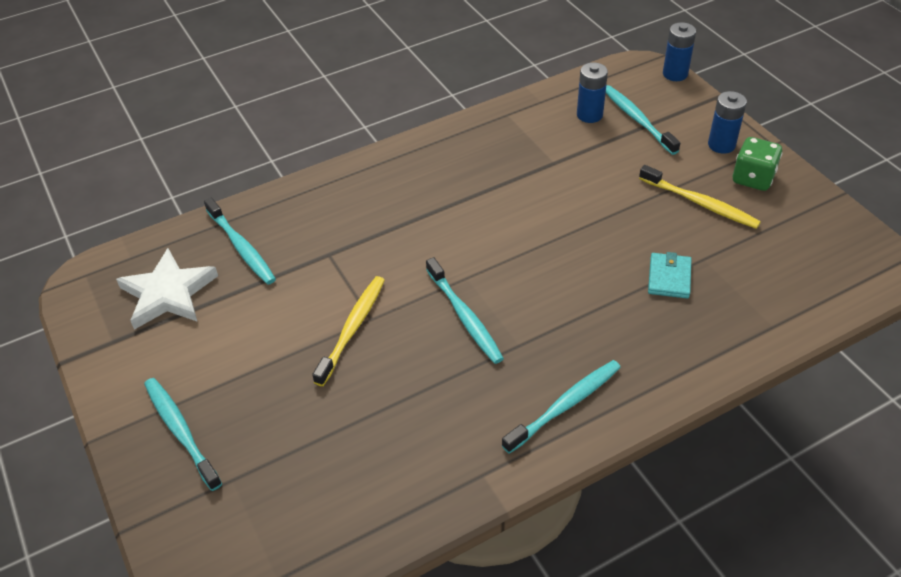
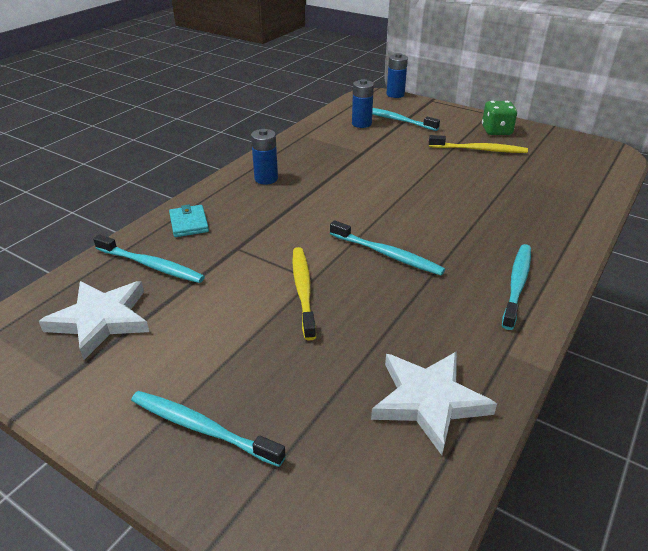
camera: 30 degrees left, 10 degrees down
turquoise wallet [648,252,692,299] -> turquoise wallet moved to [169,205,209,237]
blue battery [708,91,747,154] -> blue battery moved to [251,129,278,185]
none -> white star [371,351,497,455]

